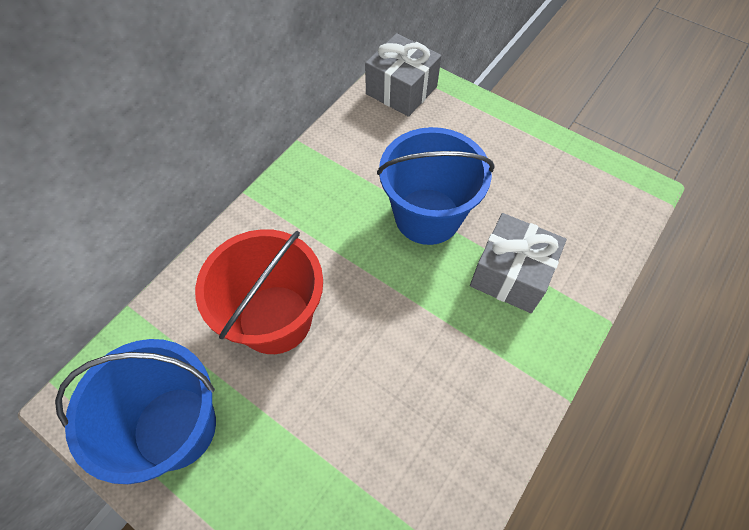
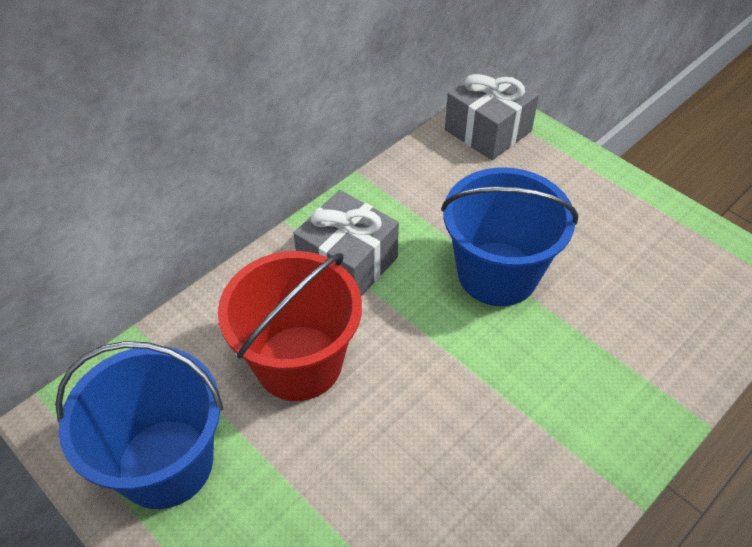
camera: 10 degrees right, 10 degrees down
grey gift [470,213,567,313] -> grey gift moved to [293,190,399,296]

